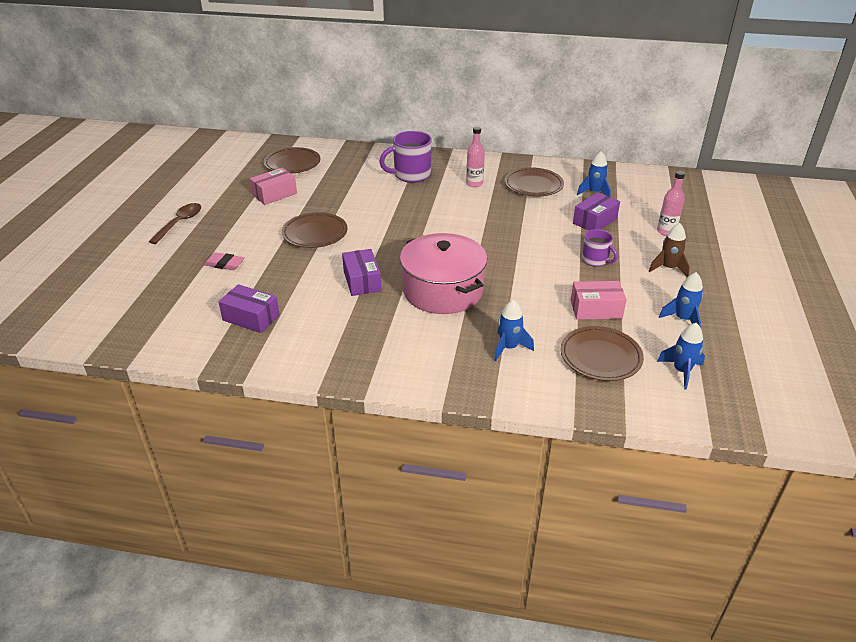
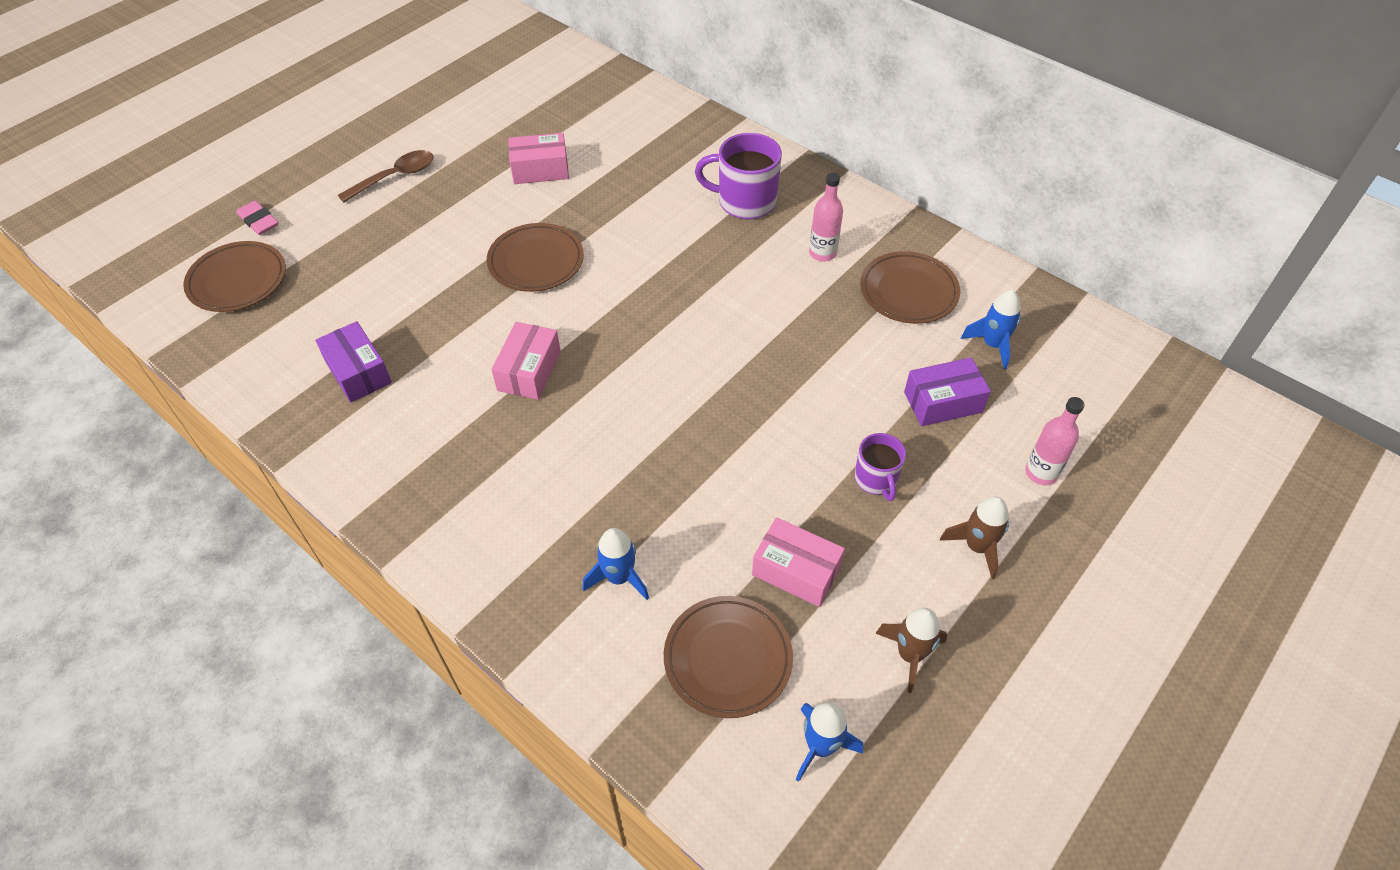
camera: 30 degrees right, 15 degrees up
pink eraser [204,252,245,270] -> pink eraser moved to [236,200,279,235]
brown plate [264,147,320,174] -> brown plate moved to [183,241,286,312]
purple box [342,249,381,296] -> pink box [491,322,561,400]
pink pot [400,233,487,314] -> none
blue rocket [659,272,703,326] -> brown rocket [875,608,947,693]

